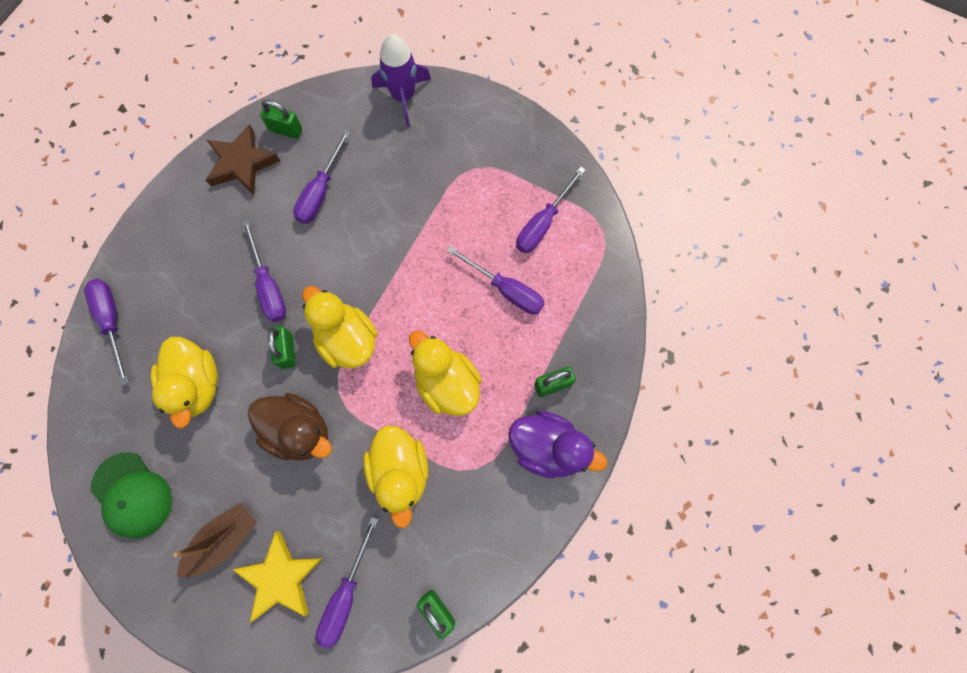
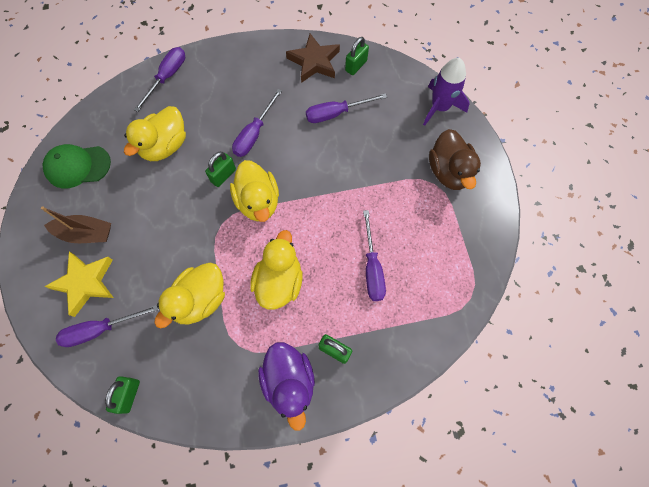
camera: 50 degrees right, 5 degrees down
green cap [91,452,172,538] -> green cap turned 75 degrees clockwise [43,144,111,188]
brown duck [248,393,332,461] -> brown duck moved to [429,129,481,190]
green padlock [260,99,302,139] -> green padlock turned 60 degrees clockwise [345,37,369,75]
yellow duck [302,286,378,368] -> yellow duck turned 150 degrees clockwise [230,160,279,222]
purple screwdriver [516,167,586,253] -> none

